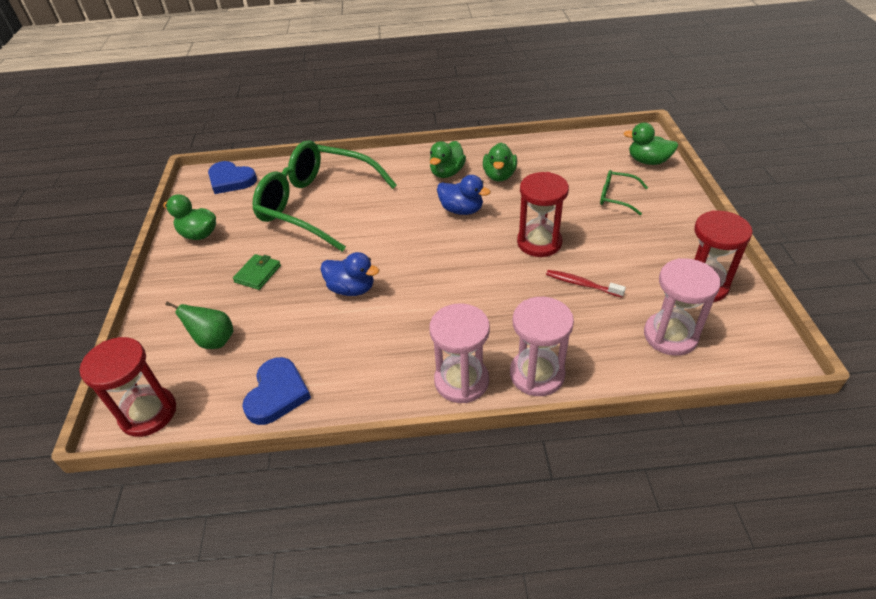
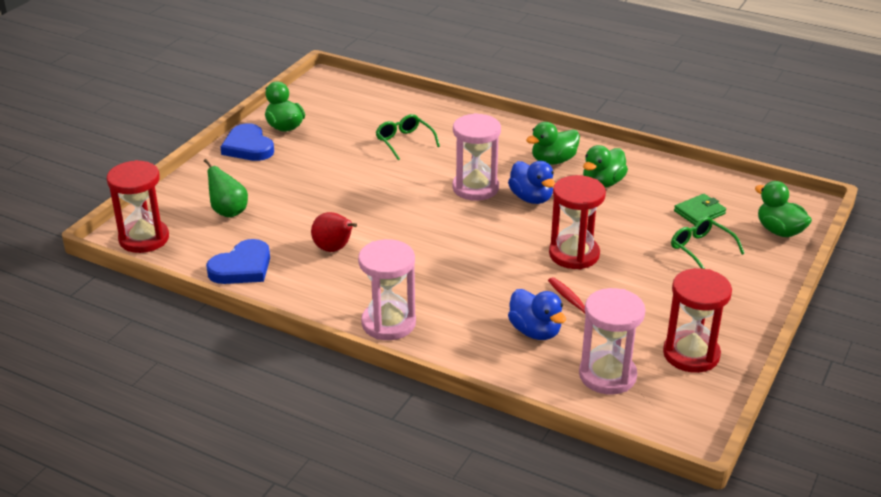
camera: 30 degrees right, 10 degrees down
blue heart [208,161,257,194] -> blue heart moved to [220,123,274,161]
green wallet [233,254,281,290] -> green wallet moved to [674,194,726,225]
green glasses [253,140,397,252] -> green glasses [375,114,440,160], size x0.41
blue duck [321,252,379,296] -> blue duck moved to [508,289,566,340]
pink hourglass [510,297,574,396] -> pink hourglass moved to [452,113,501,201]
none -> red pear [311,212,357,252]

